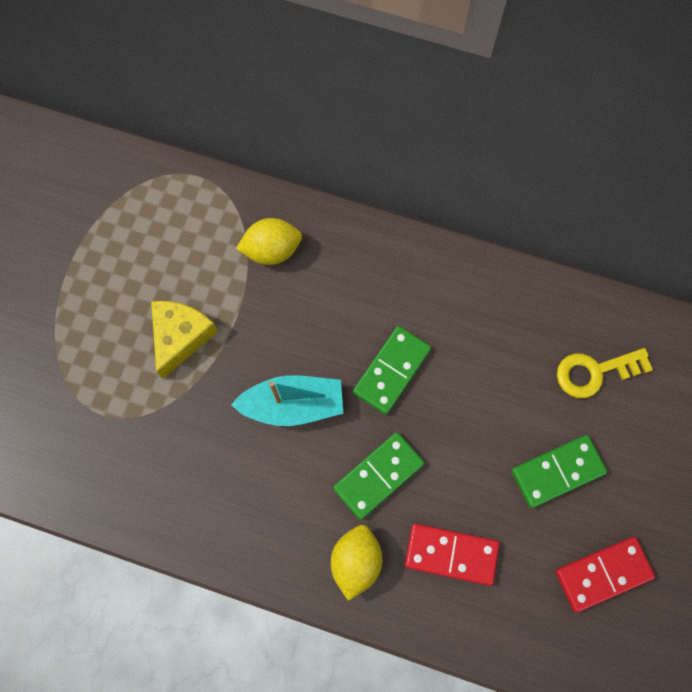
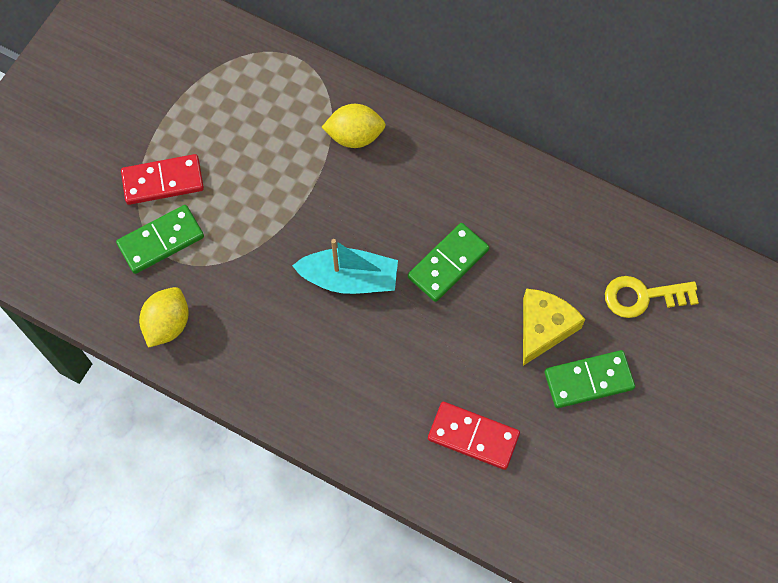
camera: 10 degrees right, 5 degrees down
yellow cheese [151,301,218,379] -> yellow cheese moved to [523,289,586,366]
yellow lemon [331,525,382,601] -> yellow lemon moved to [139,287,189,348]
green domino [333,432,424,520] -> green domino moved to [116,205,204,274]
red domino [555,537,655,613] -> red domino moved to [121,154,204,205]

